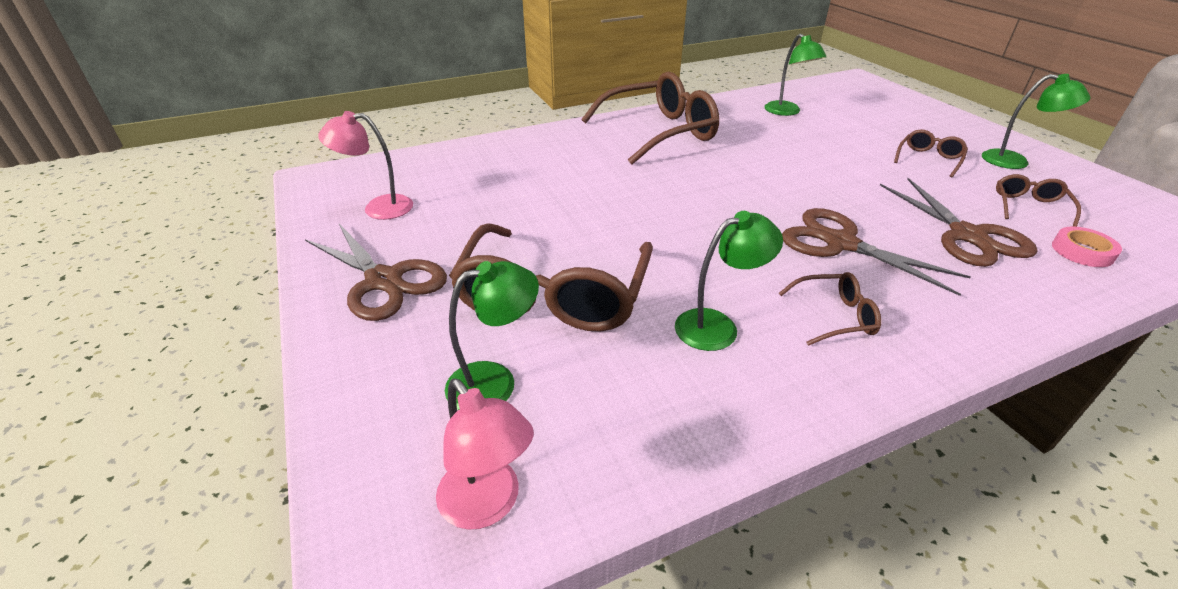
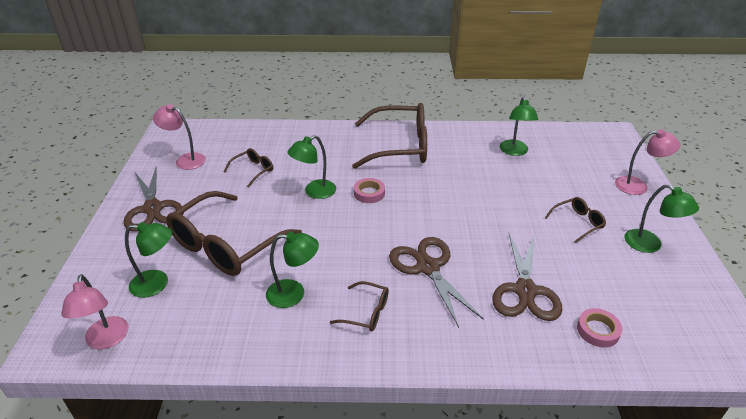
camera: 25 degrees right, 0 degrees up
brown glasses [996,174,1081,227] -> brown glasses moved to [224,148,273,188]
none -> green lamp [287,135,336,199]
none -> pink tape [354,178,385,203]
none -> pink lamp [615,129,681,195]

